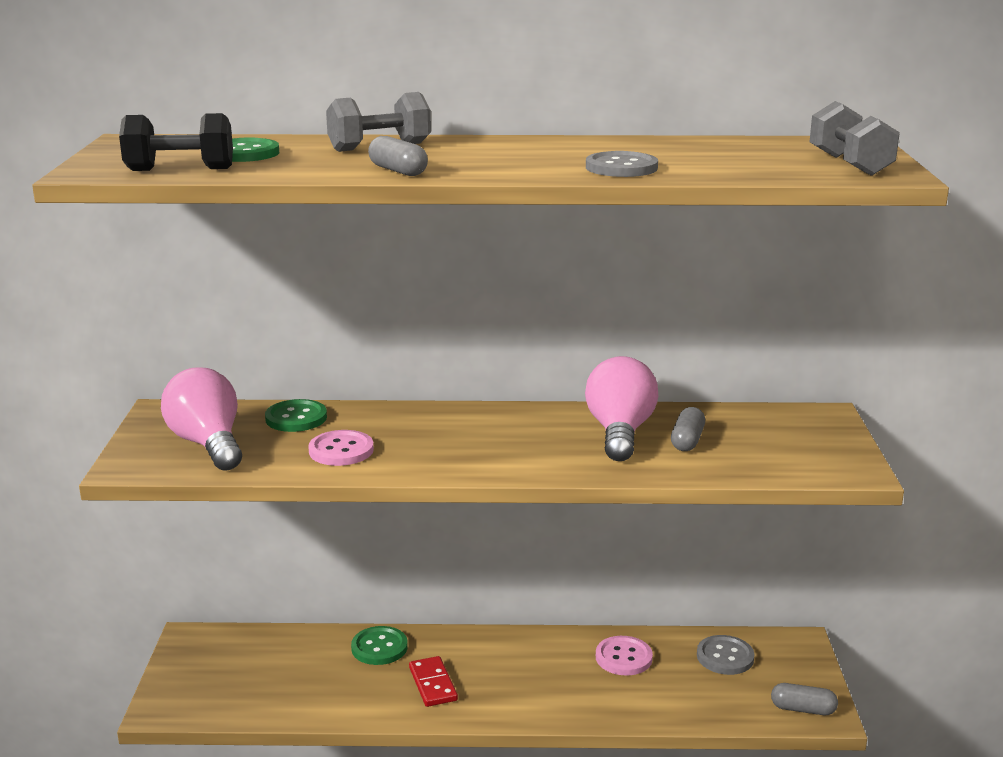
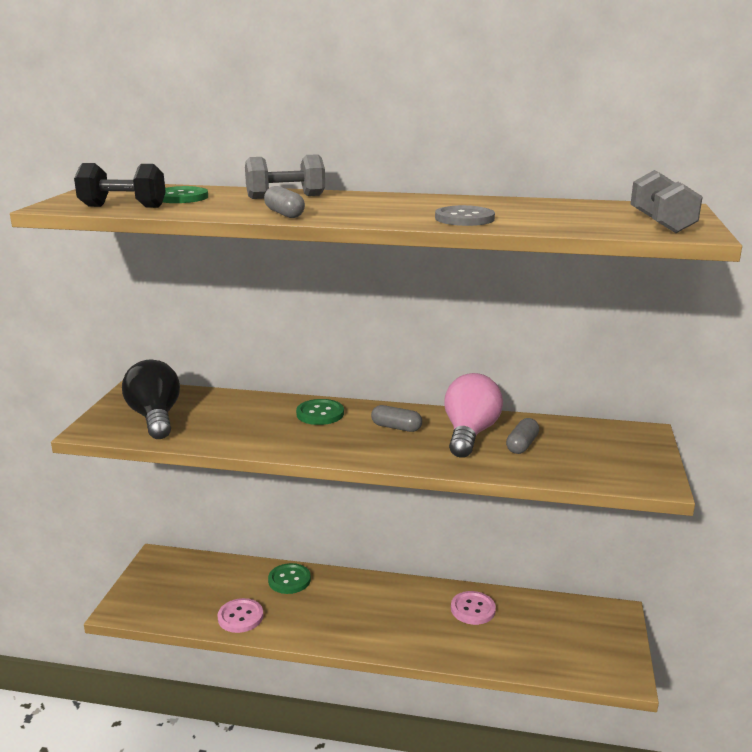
camera: 10 degrees right, 0 degrees up
pink light bulb [161,367,242,471] -> black light bulb [122,360,180,439]
green button [265,399,327,432] -> green button moved to [296,399,344,425]
pink button [308,430,374,466] -> pink button moved to [217,598,263,633]
red domino [409,656,458,707] -> none
grey button [697,635,754,675] -> none
grey capsule [771,683,838,715] -> grey capsule moved to [371,405,422,432]

